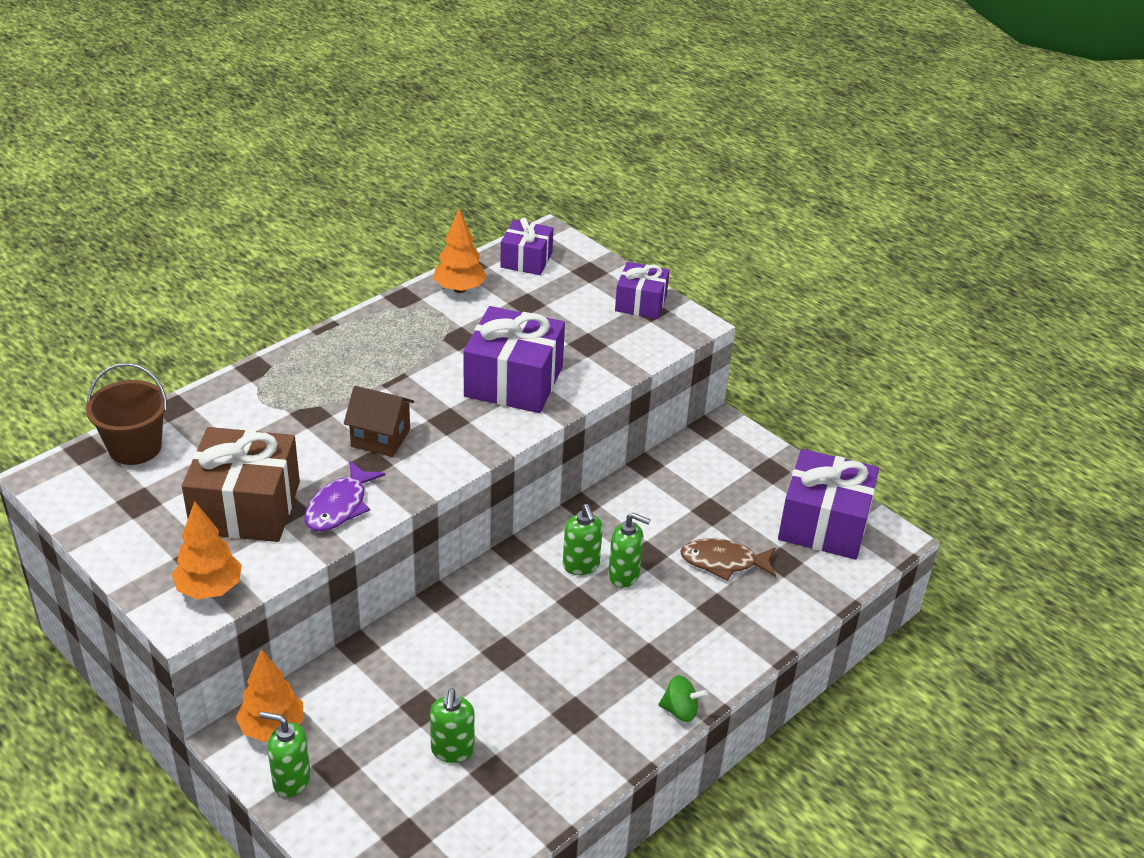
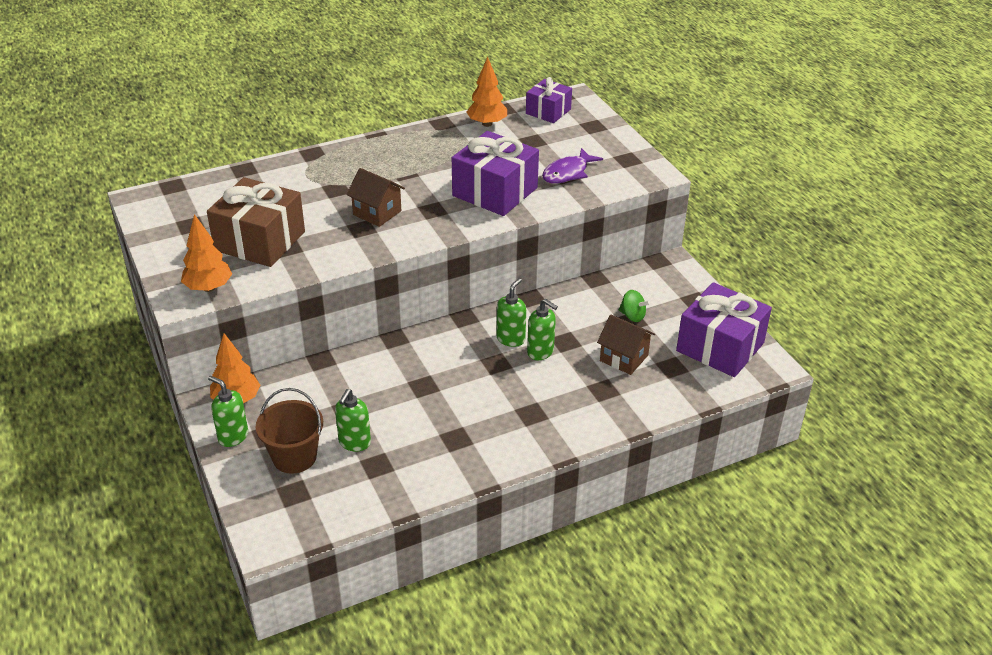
camera: 20 degrees right, 0 degrees up
brown bucket [86,363,167,465] -> brown bucket moved to [255,388,323,474]
purple fish [304,461,385,532] -> purple fish moved to [542,148,603,184]
green soap dispenser [563,504,603,575] -> green soap dispenser turned 150 degrees counterclockwise [496,278,526,347]
purple gift [615,262,670,319] -> none
green spinning top [659,675,708,722] -> green spinning top moved to [619,290,651,322]
brown fish [680,538,776,581] -> brown house [597,315,655,375]

